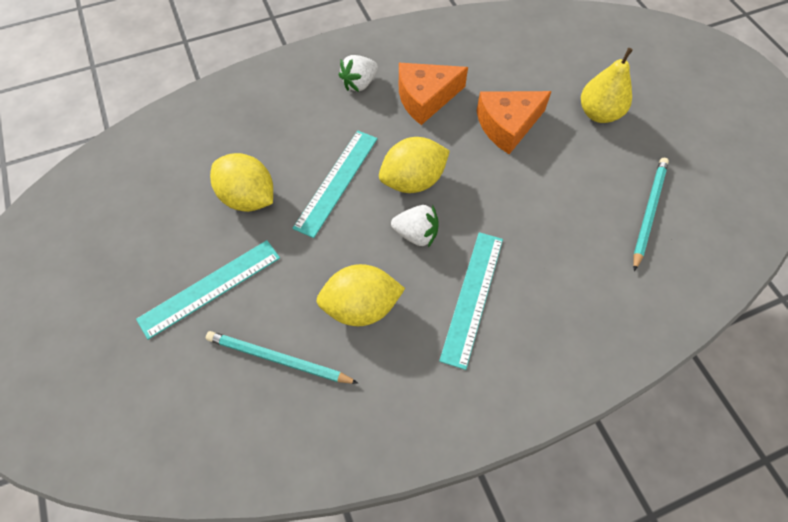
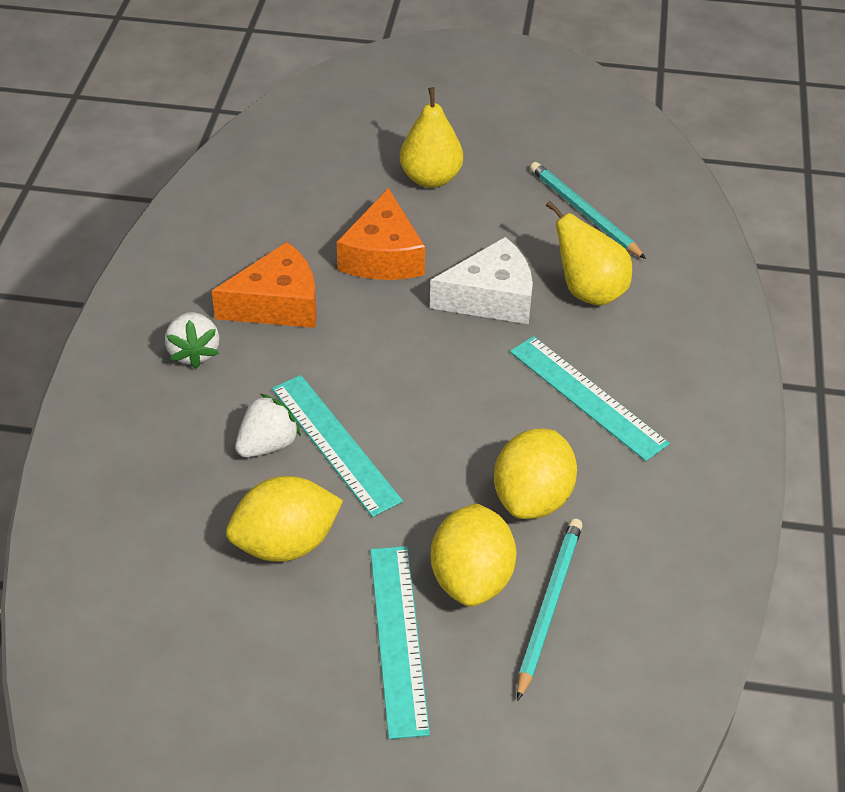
camera: 60 degrees left, 15 degrees down
turquoise pencil [206,331,359,384] -> turquoise pencil turned 150 degrees clockwise [517,518,583,701]
yellow lemon [379,137,450,193] -> yellow lemon moved to [431,503,517,607]
white strawberry [391,205,439,247] -> white strawberry moved to [235,394,301,457]
orange cheese [399,63,468,125] -> orange cheese turned 120 degrees counterclockwise [212,242,317,328]
none -> white cheese [430,237,533,324]
none -> yellow pear [546,201,632,306]

